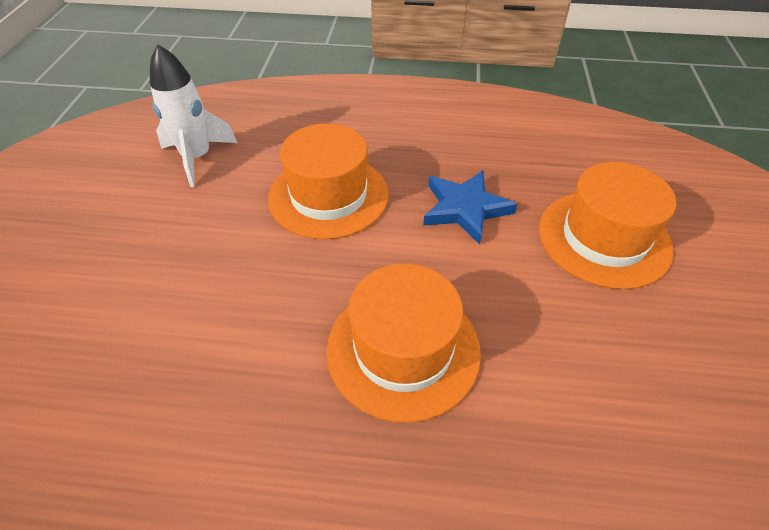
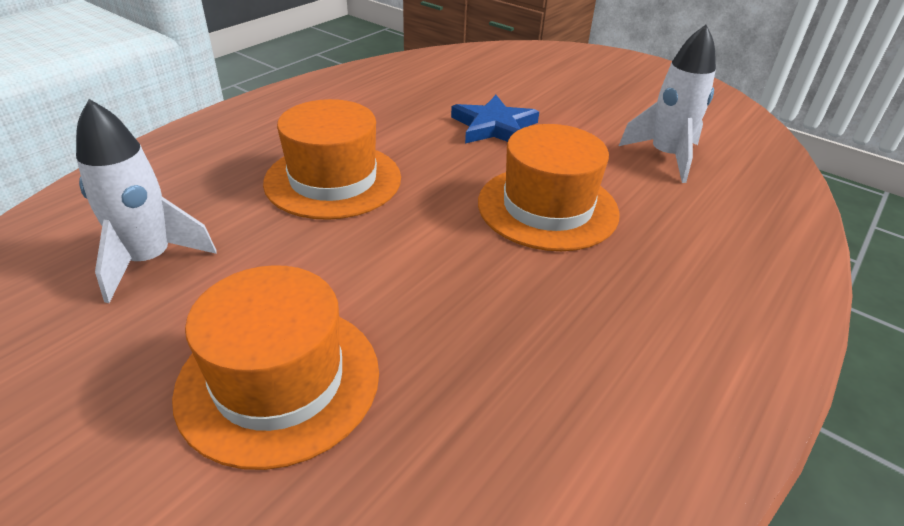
camera: 120 degrees right, 10 degrees down
blue star [423,170,517,245] -> blue star moved to [451,95,539,144]
none -> white rocket [76,99,217,303]

